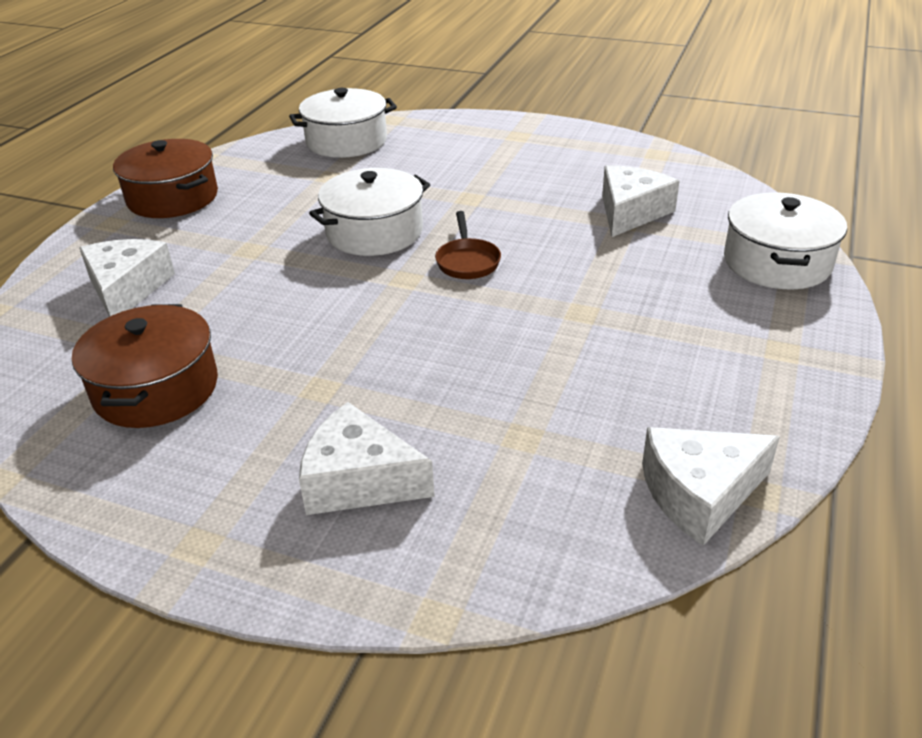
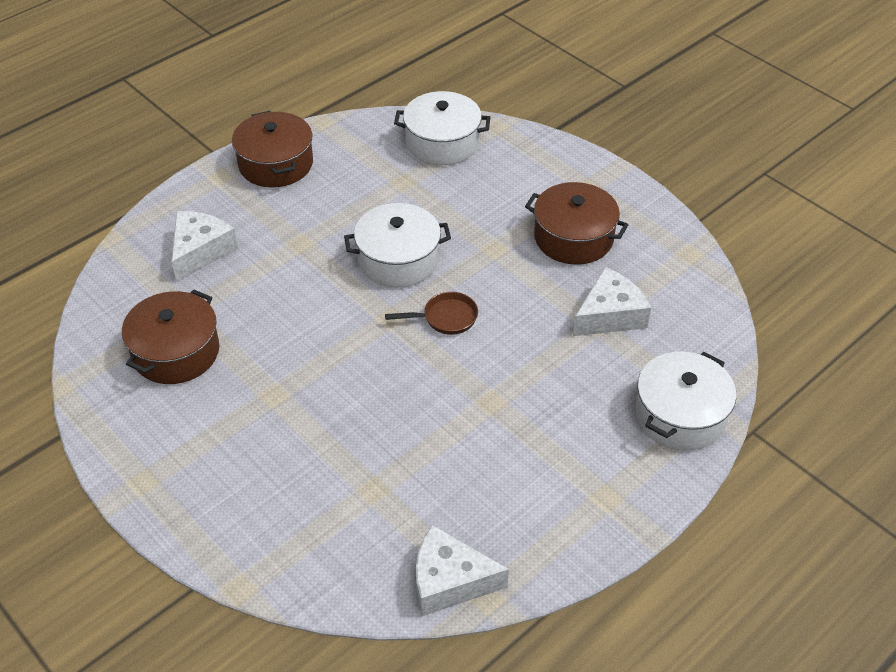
camera: 25 degrees right, 10 degrees up
white cheese [299,402,435,515] -> none
brown pan [435,211,501,279] -> brown pan turned 120 degrees counterclockwise [385,292,478,335]
none -> brown pot [525,182,628,265]

